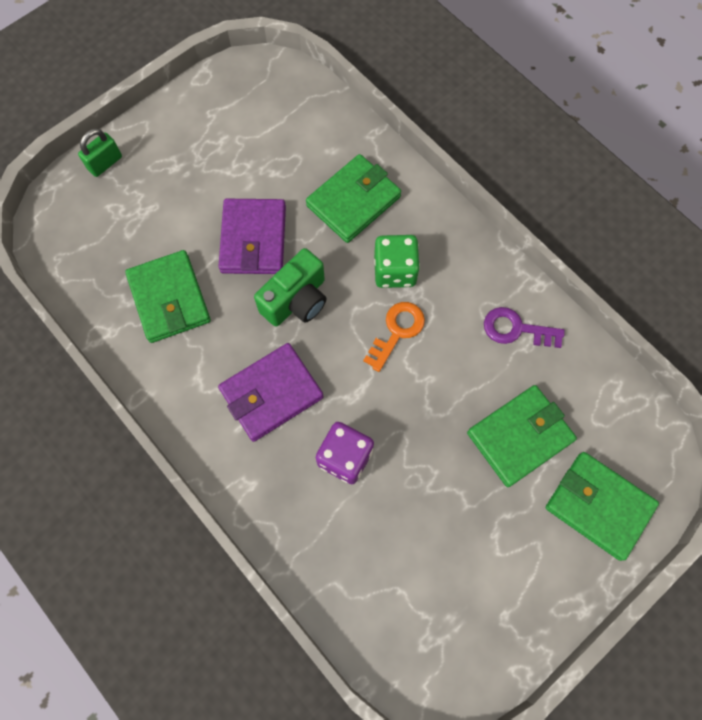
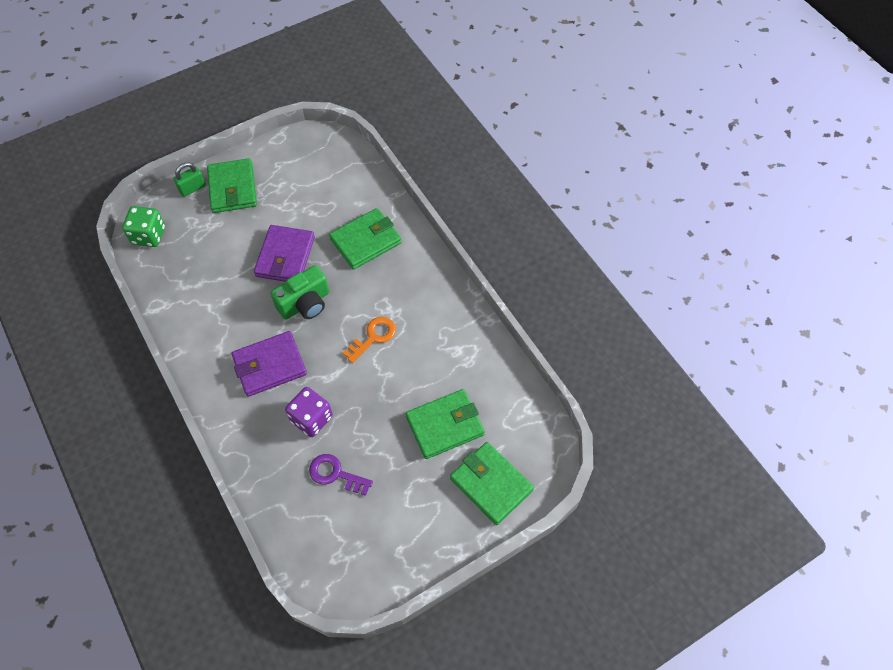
camera: 10 degrees right, 10 degrees down
green wallet [125,250,211,343] -> green wallet moved to [207,158,257,213]
green dice [374,235,420,288] -> green dice moved to [122,206,165,247]
purple key [484,307,565,348] -> purple key moved to [309,454,373,496]

